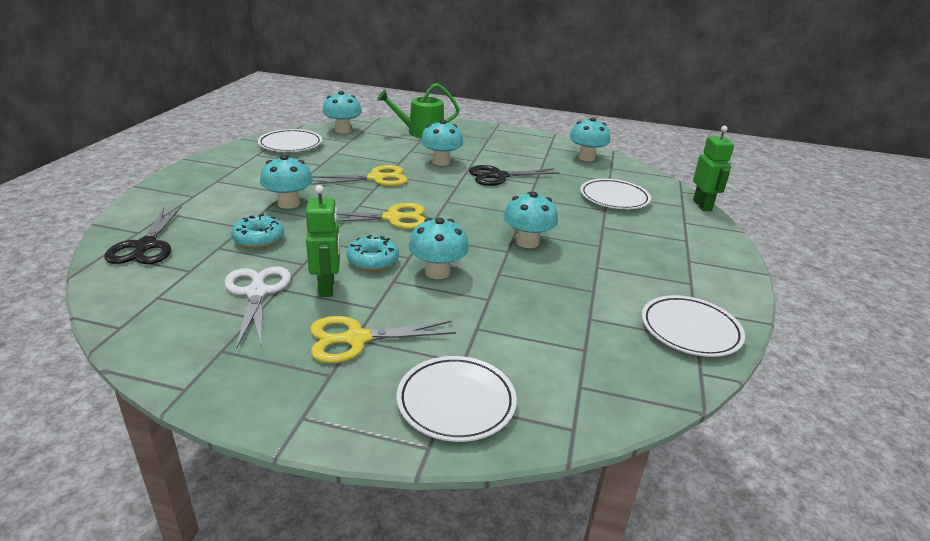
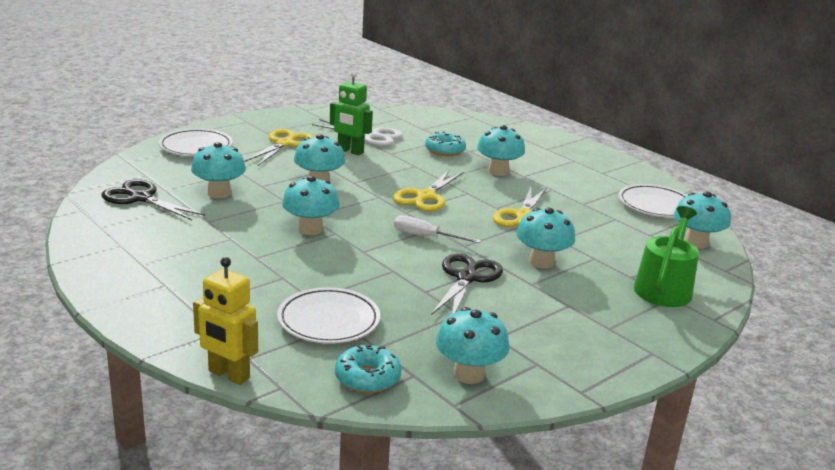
camera: 125 degrees right, 5 degrees down
black scissors [104,207,181,264] -> black scissors moved to [102,179,205,220]
turquoise donut [346,235,399,271] -> turquoise donut moved to [335,345,402,393]
white plate [642,295,745,357] -> none
green robot [693,126,734,211] -> yellow robot [193,257,258,385]
none -> turquoise mushroom [191,142,246,198]
none -> white screwdriver [394,215,481,243]

